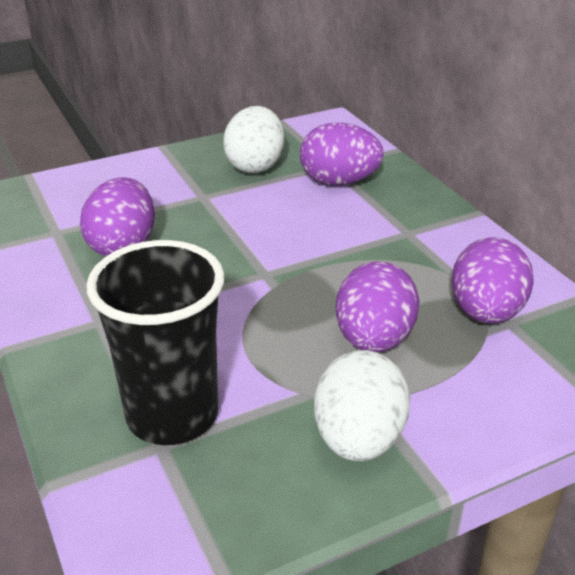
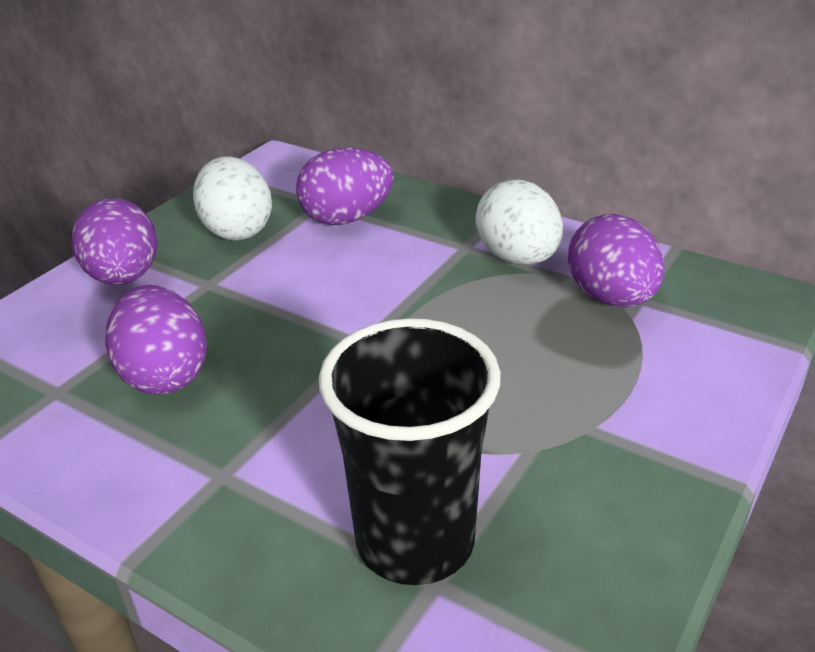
camera: 30 degrees left, 0 degrees up
white egg [314,350,410,461] -> white egg moved to [475,179,563,265]
purple egg [336,262,420,352] -> purple egg moved to [72,198,157,285]

